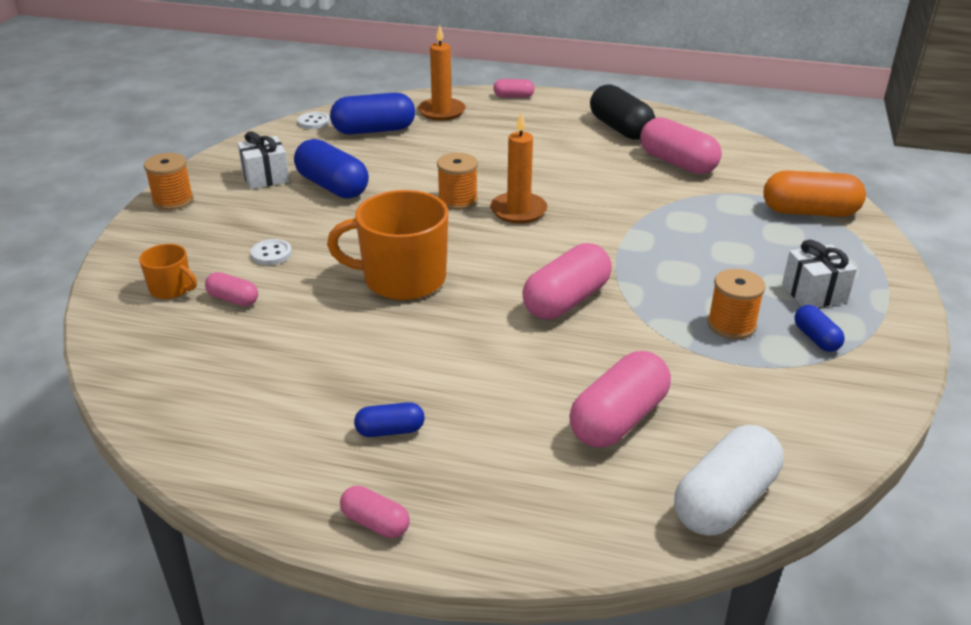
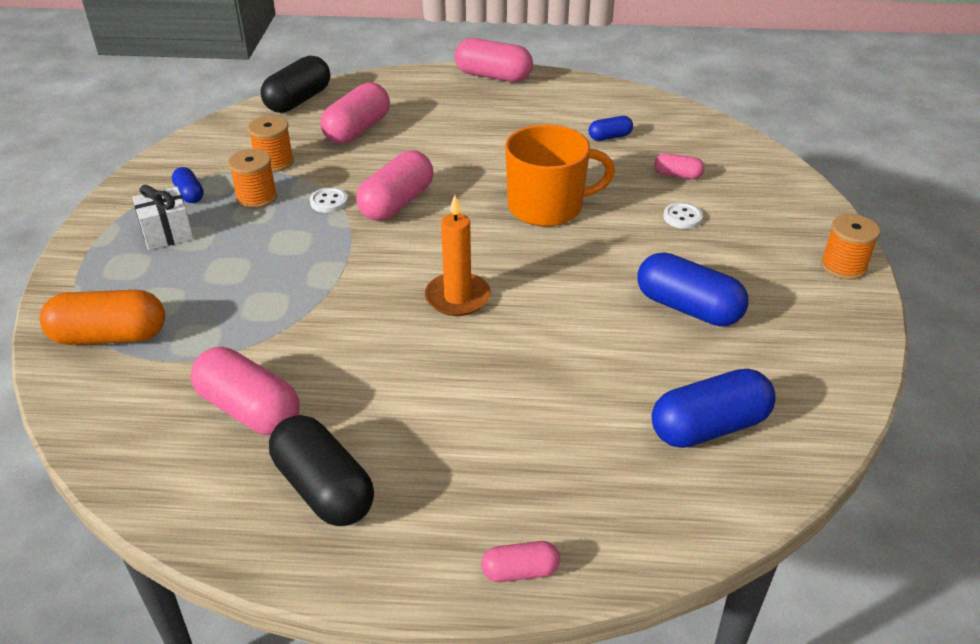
camera: 170 degrees right, 5 degrees up
orange mug [139,244,197,299] -> none
white gift [238,132,290,189] -> none
white button [297,112,330,129] -> white button moved to [310,187,348,213]
pink capsule [340,486,410,538] -> pink capsule [454,38,533,82], size x1.92
blue capsule [354,402,425,437] -> blue capsule moved to [589,116,633,141]
orange candle [418,25,466,121] -> none
orange spool [437,153,478,210] -> orange spool moved to [248,116,294,172]
white capsule [674,425,784,536] -> black capsule [261,55,330,113]

